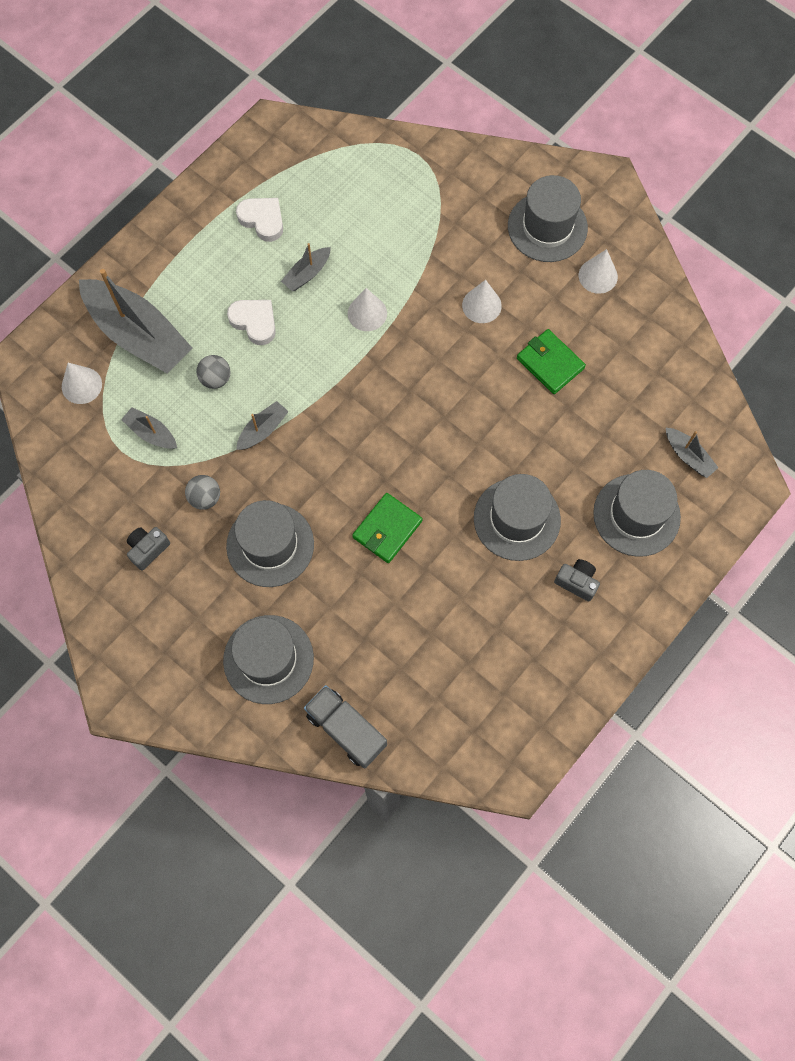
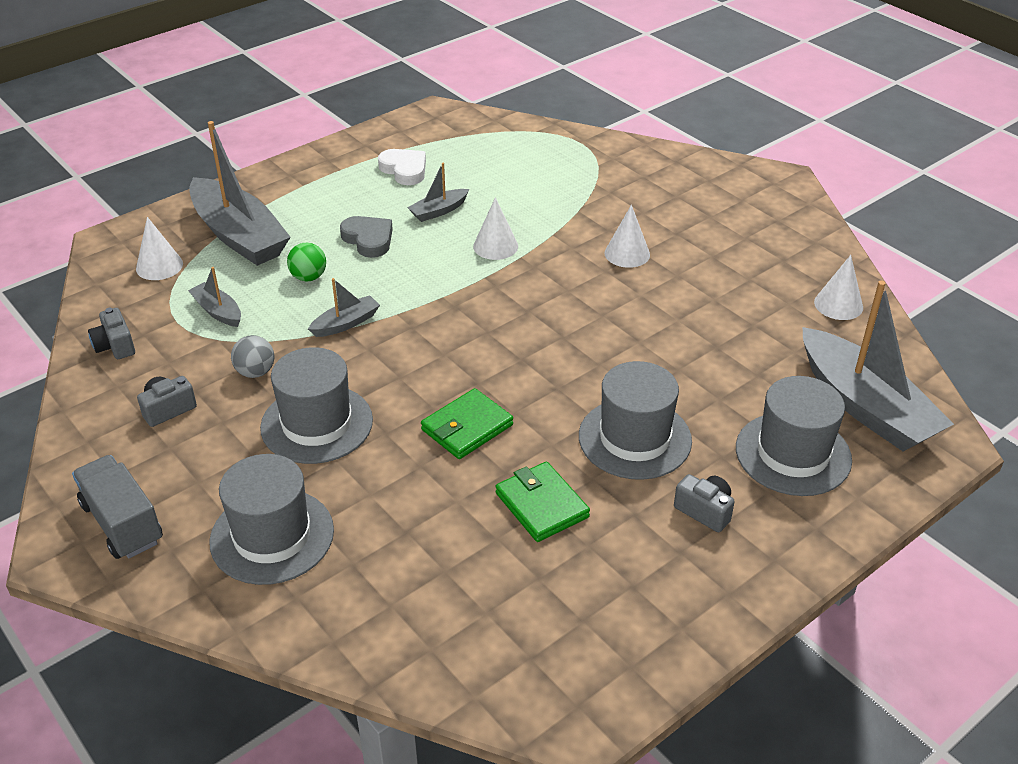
camera: 10 degrees right, 30 degrees down
grey ball [196,355,230,389] -> green ball [287,243,326,281]
white heart [227,300,276,345] -> grey heart [340,216,393,258]
grey truck [304,685,387,769] -> grey truck moved to [72,455,163,559]
grey hat [508,175,588,262] -> none
green wallet [517,329,586,394] -> green wallet moved to [496,462,590,542]
white cone [579,249,618,294] -> white cone moved to [814,255,863,320]
grey boat [666,428,719,478] -> grey boat [802,280,954,451], size x2.21
none -> grey camera [88,308,135,359]

